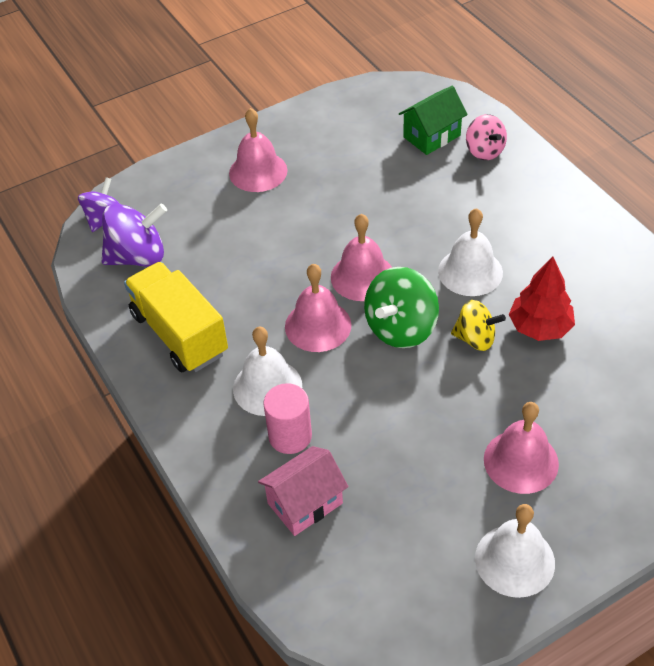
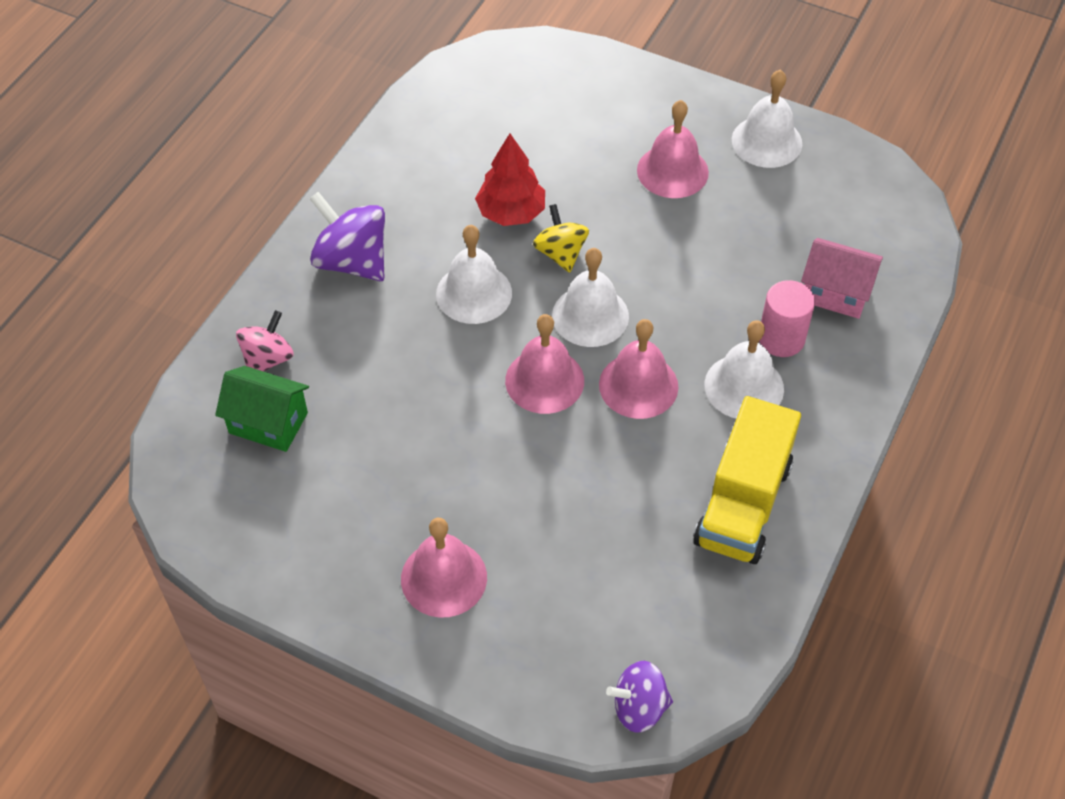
camera: 125 degrees left, 5 degrees up
purple spinning top [102,204,167,267] -> purple spinning top moved to [310,192,385,281]
green spinning top [364,267,439,348] -> white bell [552,248,629,347]

